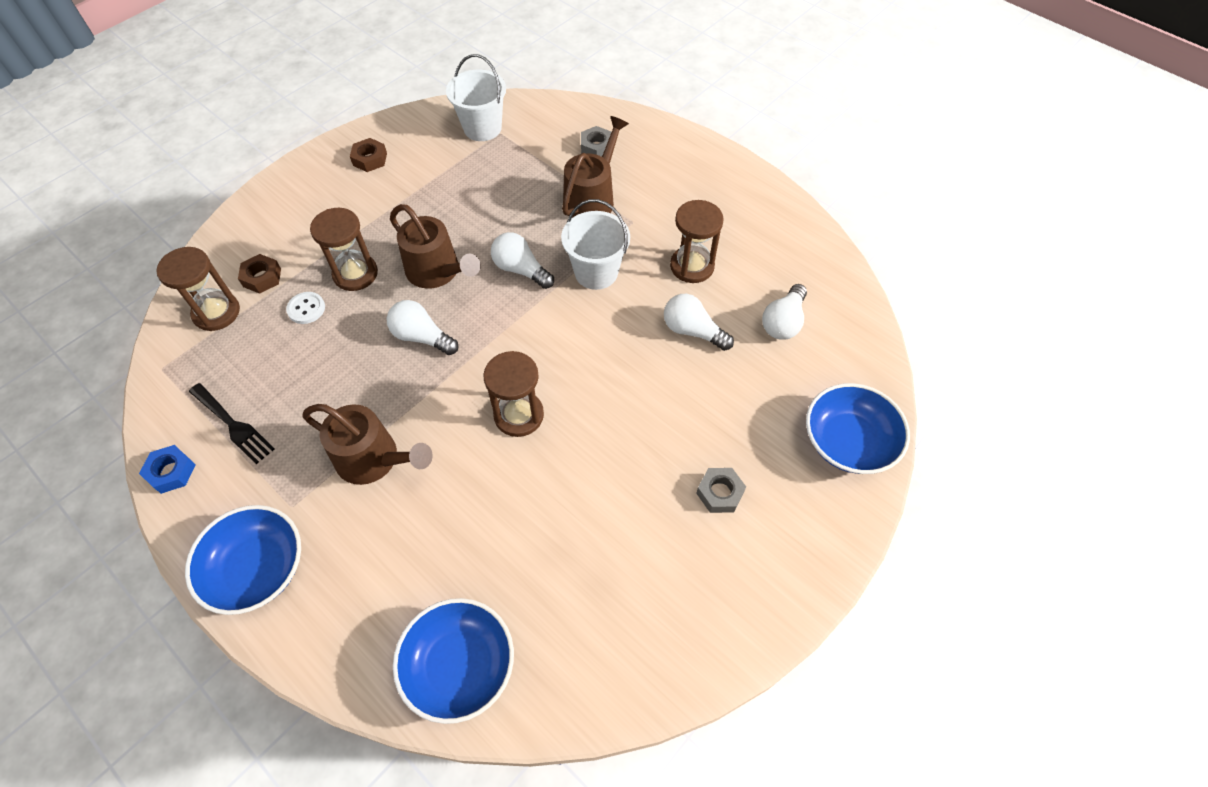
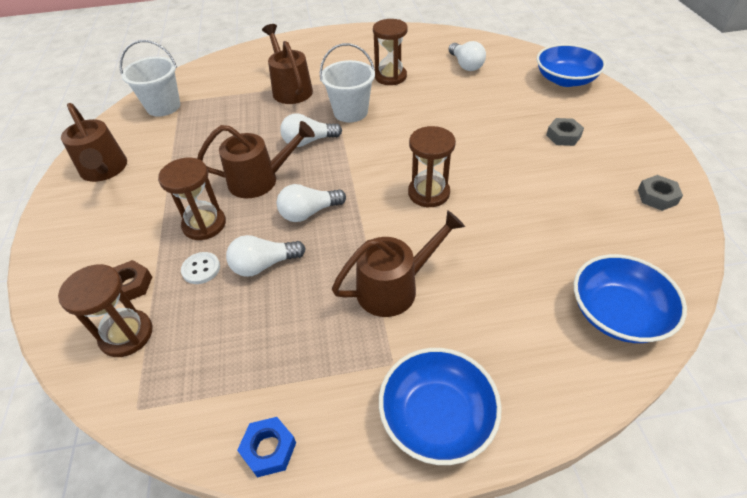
camera: 50 degrees left, 10 degrees down
black fork [189,383,275,464] -> none
brown nut [350,138,387,172] -> brown watering can [61,103,127,182]
grey nut [581,126,611,157] -> grey nut moved to [638,175,683,211]
white light bulb [664,294,734,351] -> white light bulb moved to [226,235,306,277]

